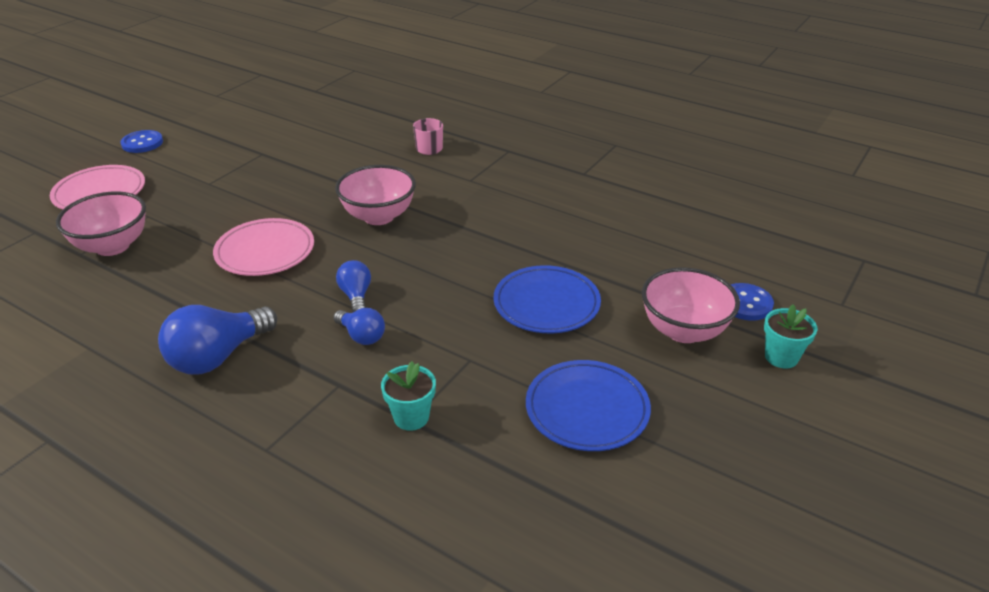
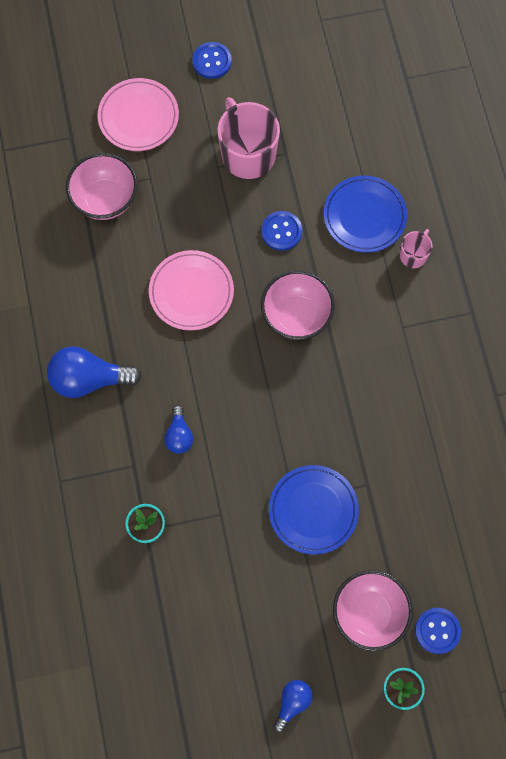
camera: 45 degrees right, 35 degrees up
blue light bulb [336,260,371,312] -> blue light bulb moved to [273,680,313,732]
blue plate [526,360,651,451] -> blue plate moved to [324,176,407,253]
none -> pink mug [217,97,280,179]
none -> blue button [261,211,302,251]

